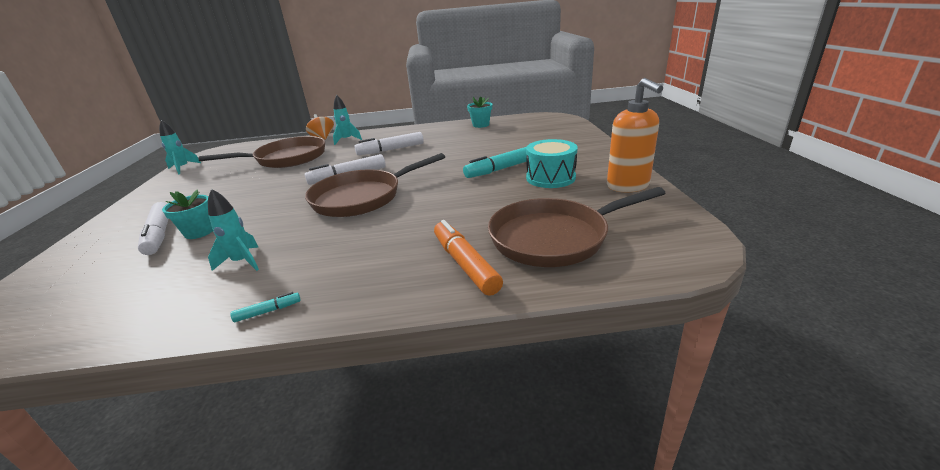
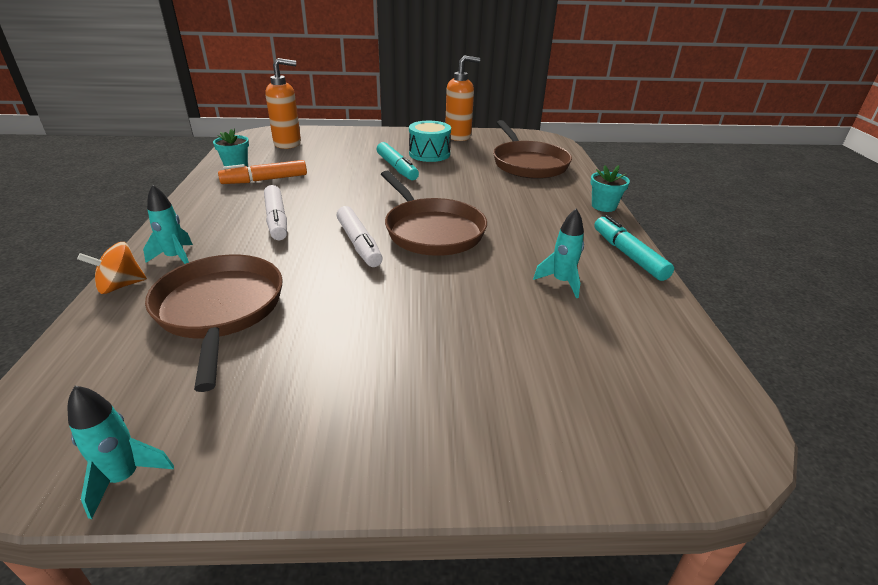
camera: 90 degrees left, 5 degrees up
white marker [138,202,168,255] -> none
turquoise flower pot [162,189,213,239] -> turquoise flower pot moved to [591,165,630,212]
turquoise marker [230,292,301,322] -> turquoise marker [594,215,674,281], size x2.13
orange marker [434,220,503,296] -> orange marker moved to [218,160,307,184]
none -> orange soap dispenser [265,58,301,149]

